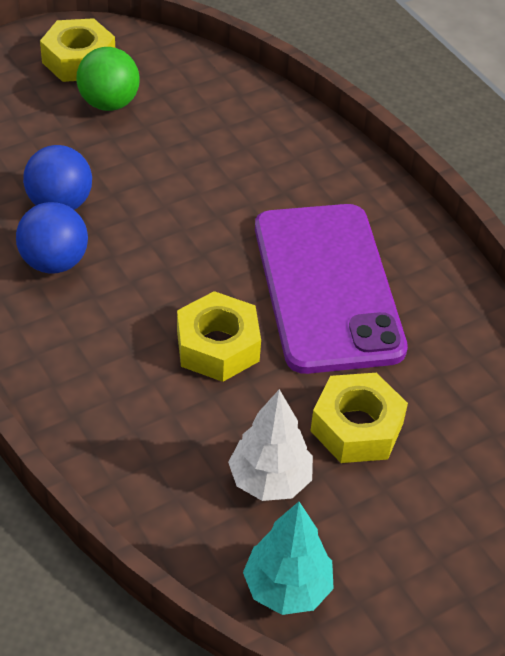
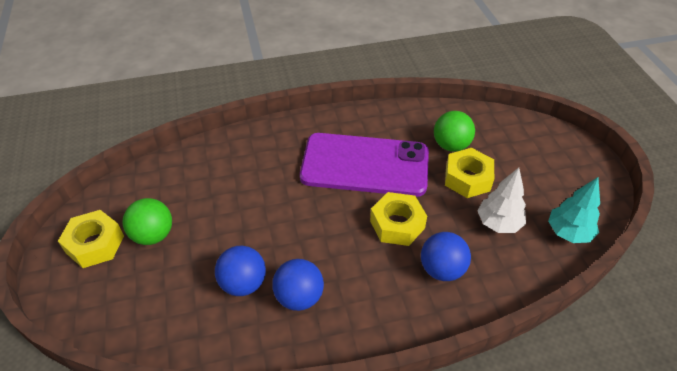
camera: 70 degrees left, 0 degrees up
none -> blue ball [421,232,471,281]
none -> green ball [434,111,475,152]

